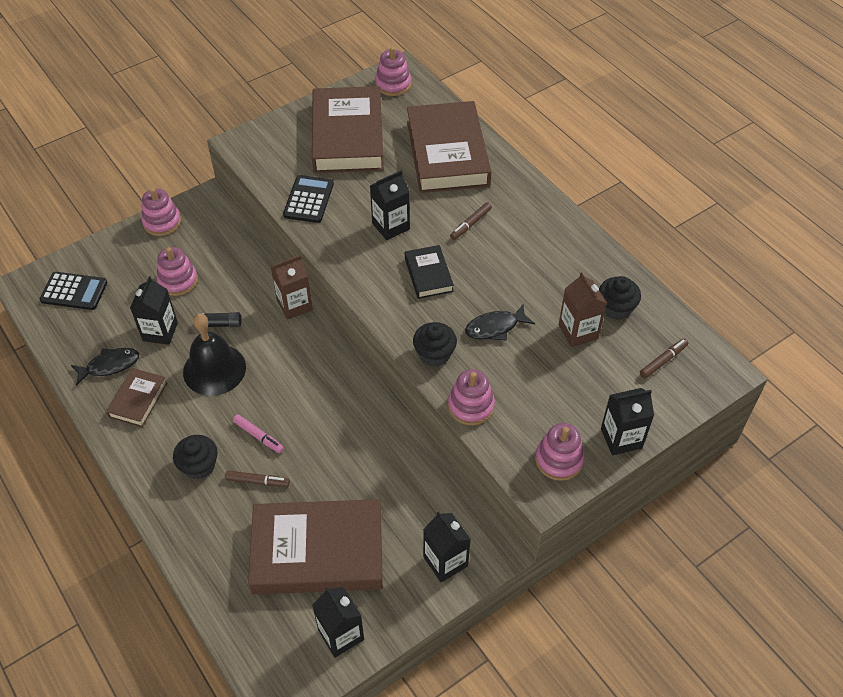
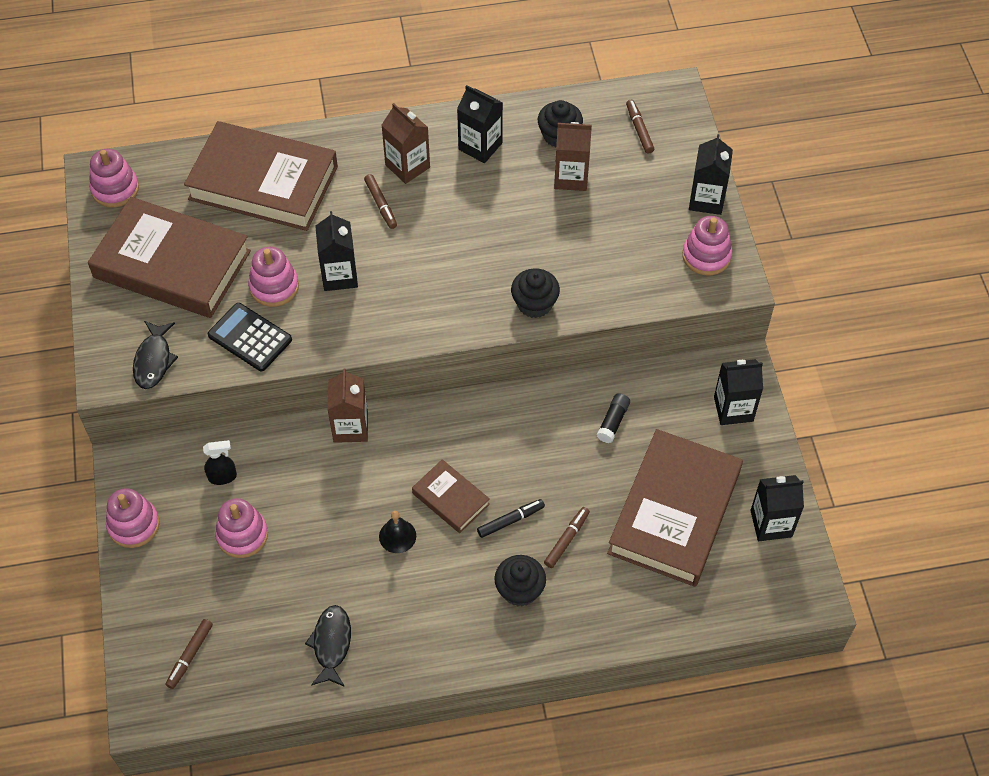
camera: 65 degrees left, 5 degrees up
black calculator [40,272,107,310] -> brown marker [166,619,213,689]
brown book [106,368,167,427] -> brown book moved to [412,459,490,533]
black carton [130,276,178,345] -> black carton moved to [457,85,503,163]
black bell [183,313,246,396] -> black bell [379,511,416,553], size x0.49
black glue stick [201,312,241,327] -> black glue stick moved to [597,393,630,443]
pink marker [233,414,284,453] -> black marker [477,499,545,538]
black book [405,245,454,299] -> none
pink stacking toy [448,369,495,425] -> pink stacking toy moved to [248,247,299,307]
black fish [465,305,535,341] -> black fish moved to [133,321,178,389]
none -> black spray bottle [203,440,237,485]
none -> brown carton [382,103,430,184]

